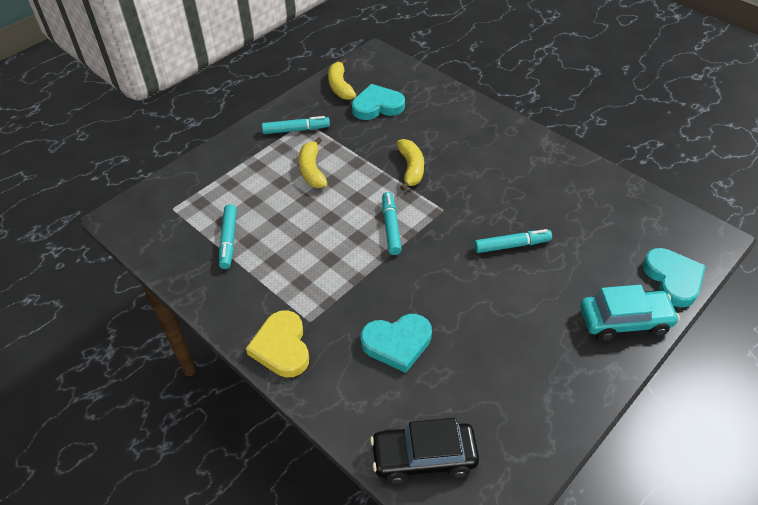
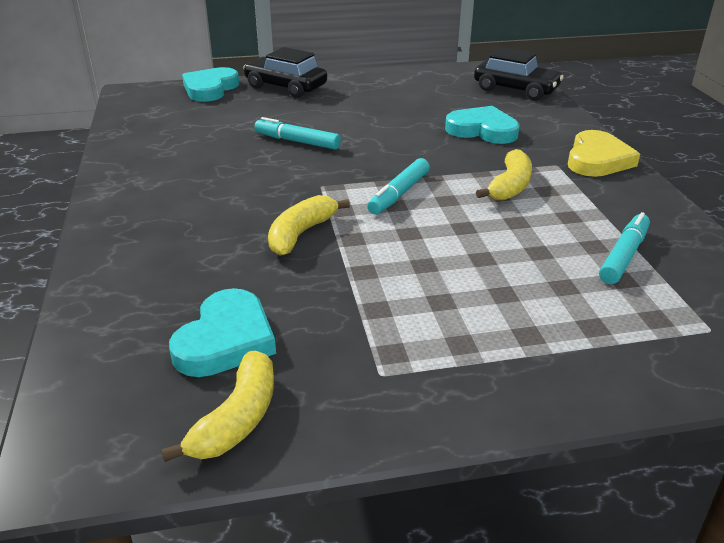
camera: 145 degrees left, 15 degrees down
turquoise marker [262,116,330,134] -> none
yellow banana [299,137,328,188] -> yellow banana moved to [476,149,532,201]
turquoise heart [352,84,405,120] -> turquoise heart turned 90 degrees counterclockwise [169,288,276,377]
turquoise car [580,284,680,341] -> black car [243,47,327,98]

